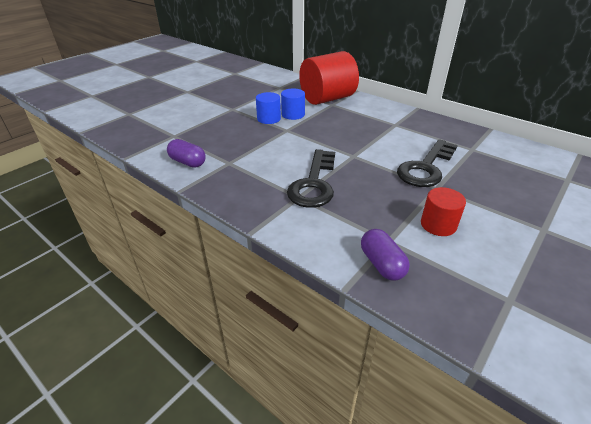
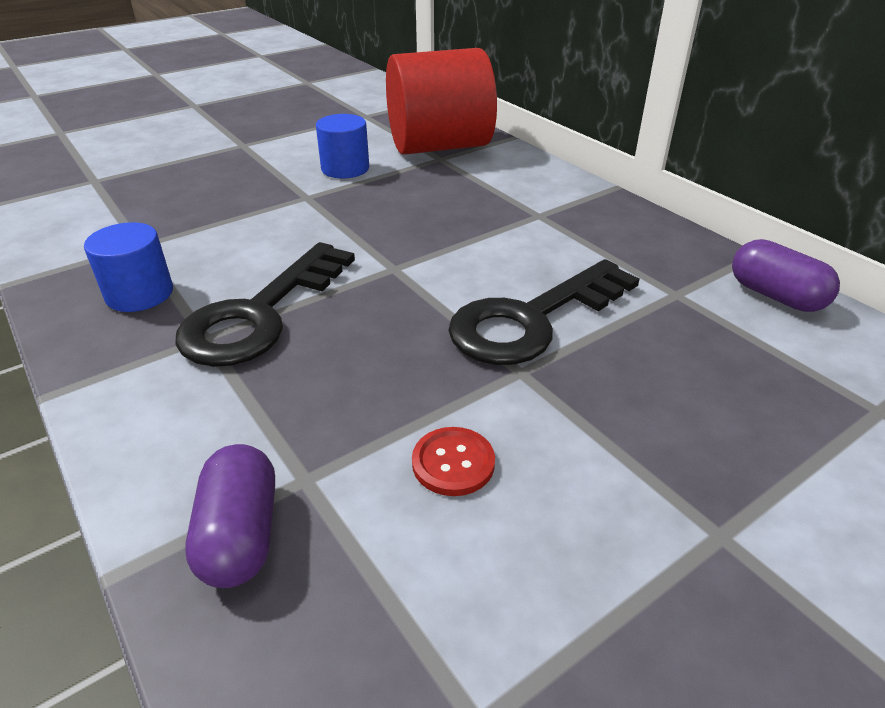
camera: 15 degrees right, 0 degrees up
purple capsule [167,139,206,168] -> purple capsule moved to [732,239,840,312]
blue cylinder [256,92,281,124] -> blue cylinder moved to [84,222,173,312]
red cylinder [421,187,466,236] -> red button [412,427,495,496]

